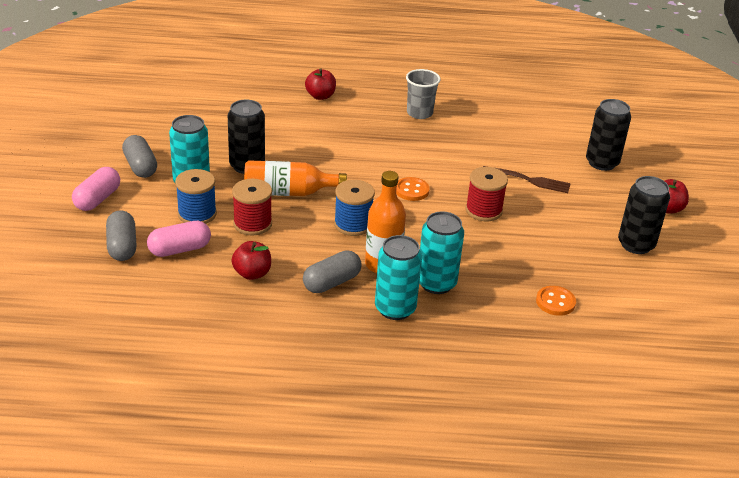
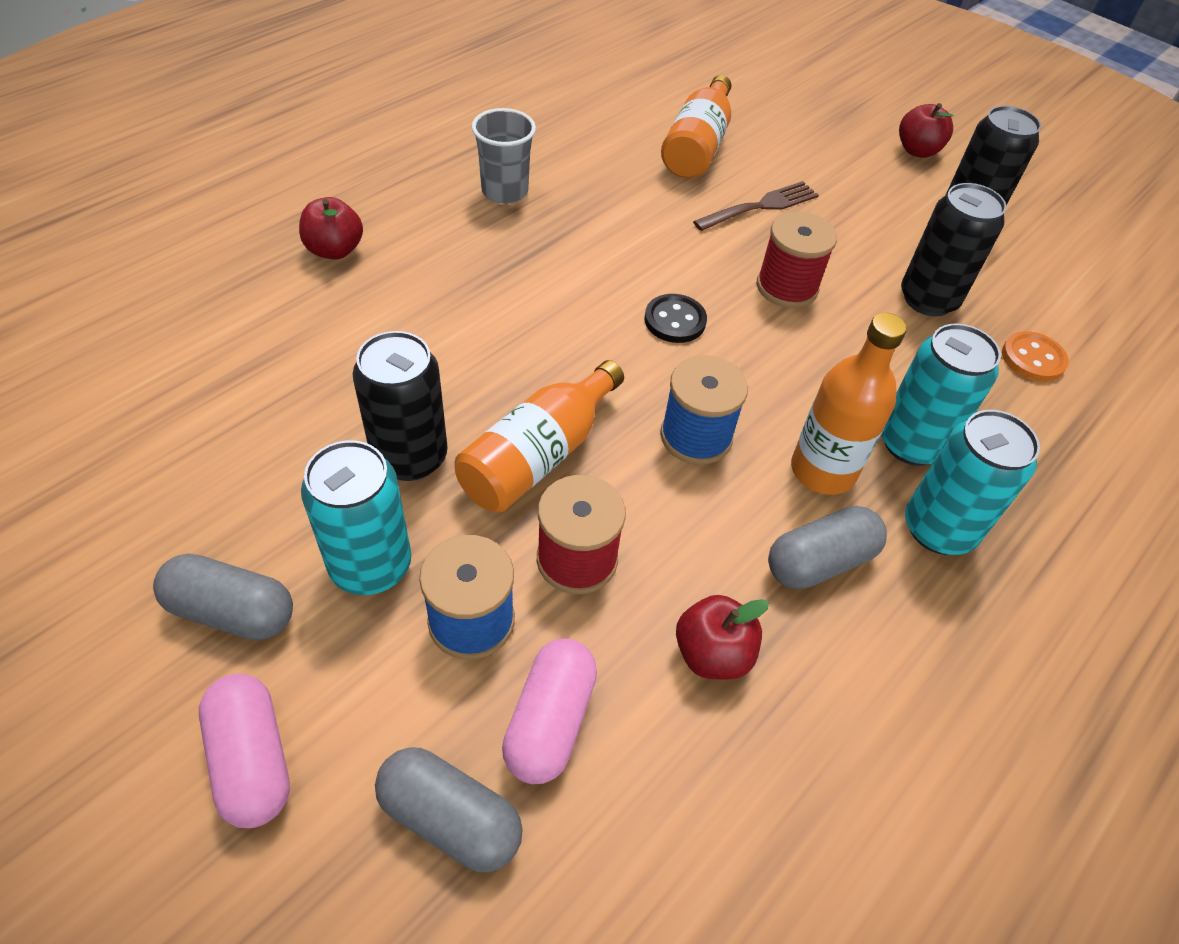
camera: 50 degrees left, 15 degrees up
grey capsule [303,250,362,293] -> grey capsule turned 60 degrees clockwise [768,506,887,589]
orange button [396,177,430,201] -> black button [644,294,707,343]
black can [586,99,631,171] -> black can moved to [901,183,1006,316]
none -> orange bottle [661,75,731,178]

